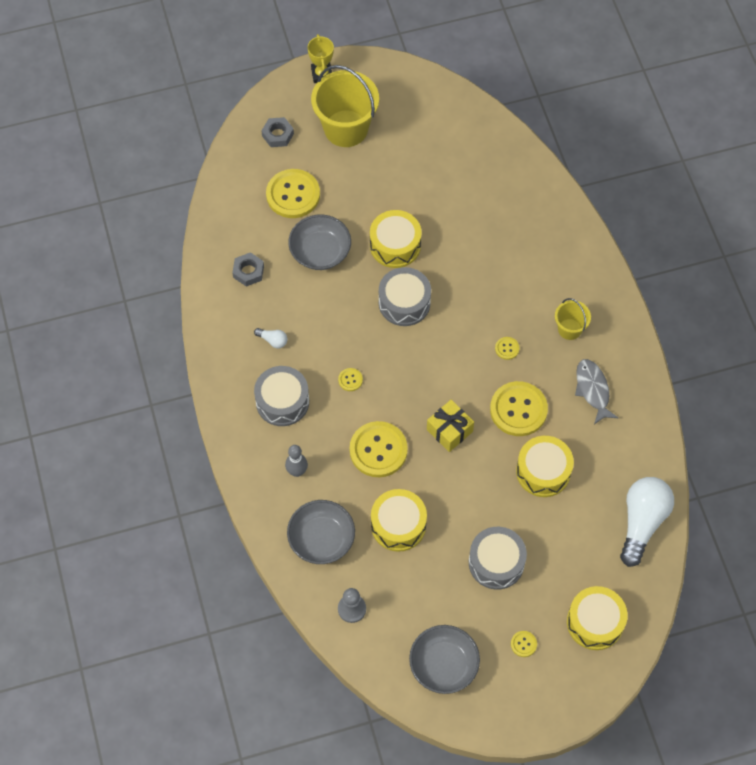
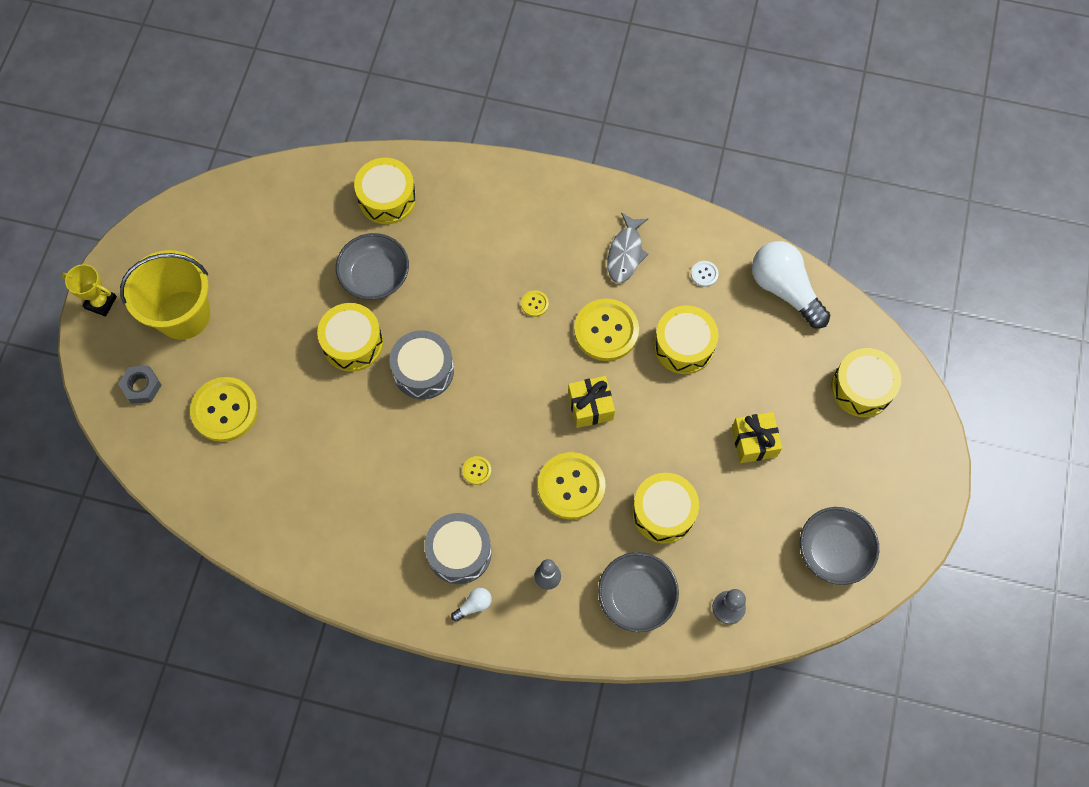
camera: 60 degrees left, 5 degrees up
grey nut [232,252,264,287] -> none
white light bulb [254,328,287,348] -> white light bulb moved to [451,588,492,622]
grey bowl [288,215,351,270] -> grey bowl moved to [336,233,409,300]
grey drum [469,527,527,590] -> yellow gift [732,412,782,463]
yellow button [511,631,537,657] -> none
yellow bucket [555,298,591,340] -> none
grey fish [575,359,618,424] -> grey fish turned 90 degrees counterclockwise [607,212,649,283]
none -> yellow drum [354,158,416,224]
none -> white button [691,261,719,287]

